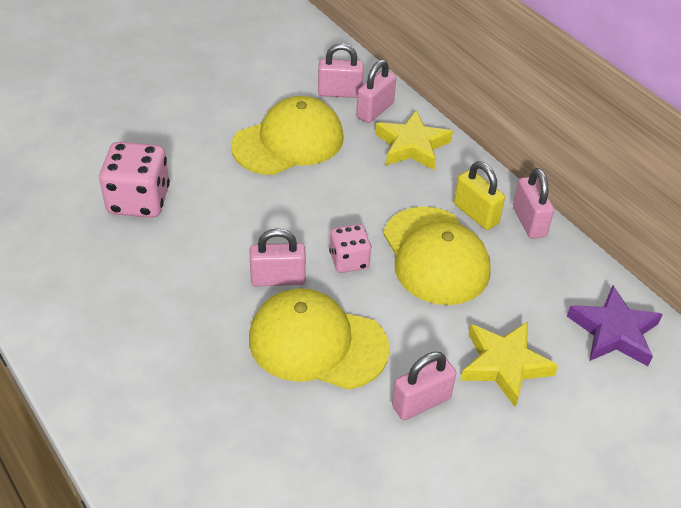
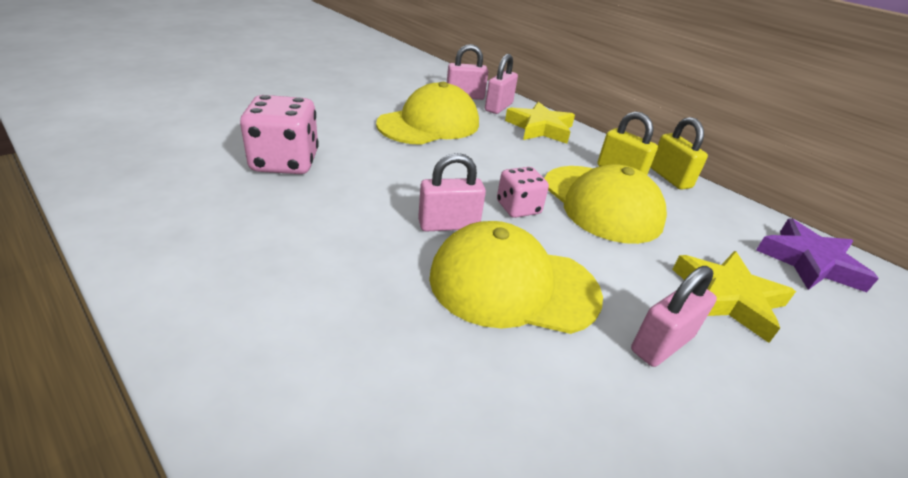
camera: 10 degrees left, 10 degrees down
pink padlock [513,168,554,239] -> yellow padlock [650,117,708,190]

